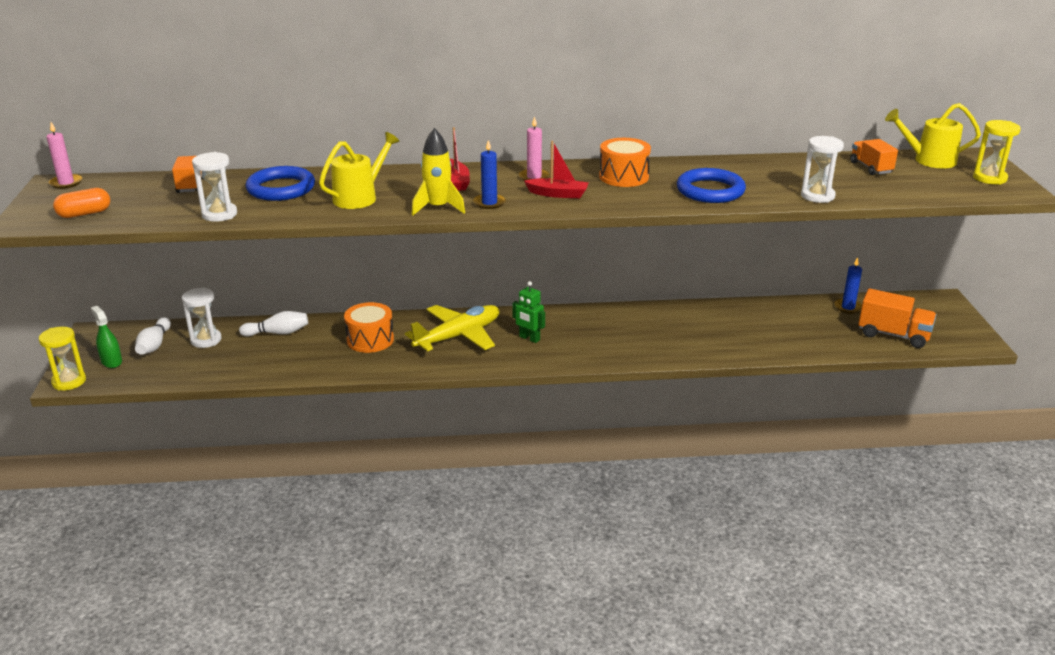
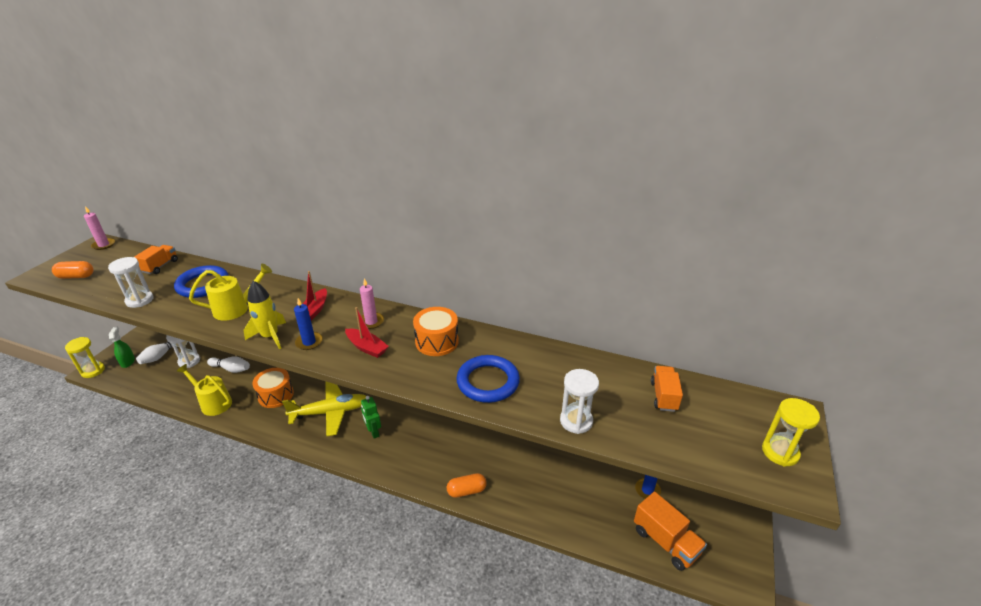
camera: 25 degrees right, 5 degrees up
yellow watering can [885,103,981,168] -> yellow watering can moved to [177,364,232,416]
none -> orange capsule [447,473,487,498]

